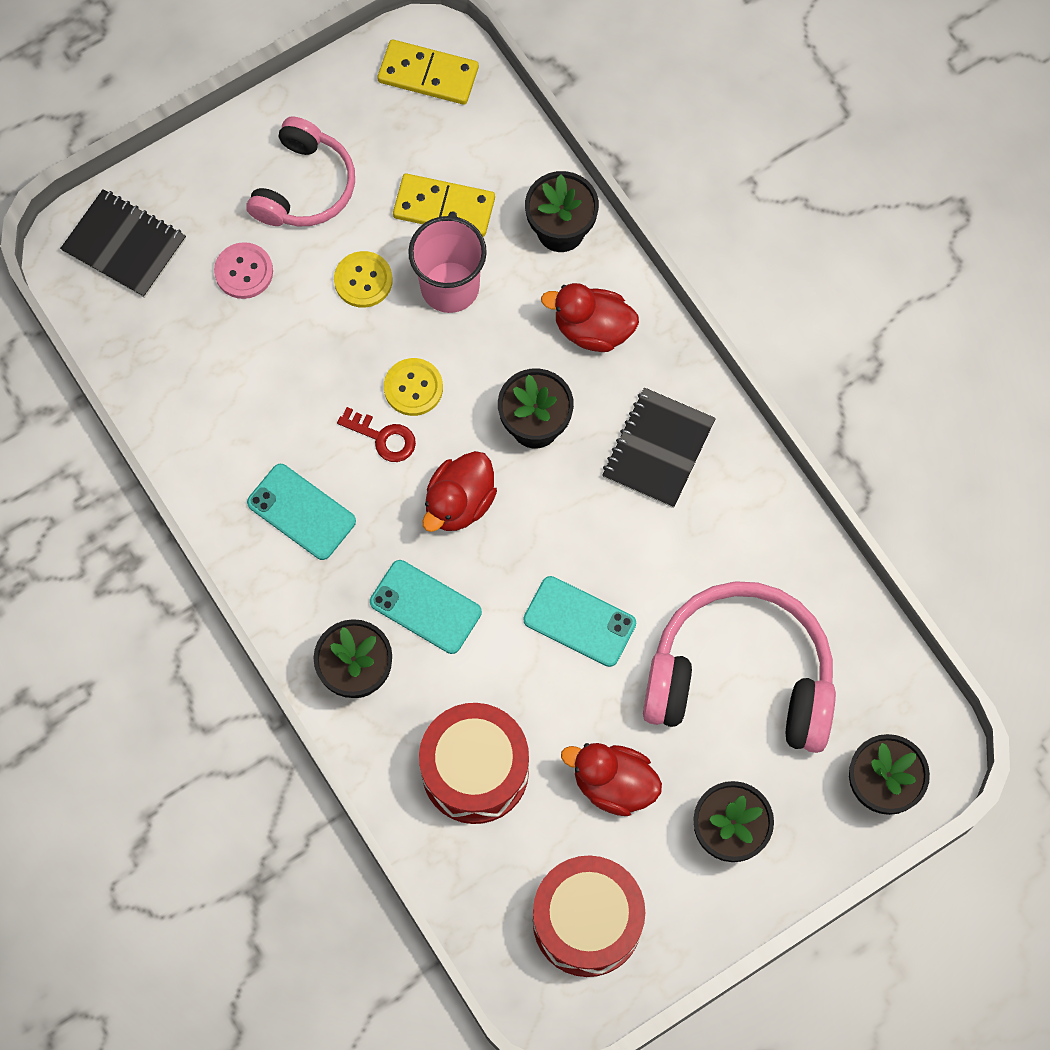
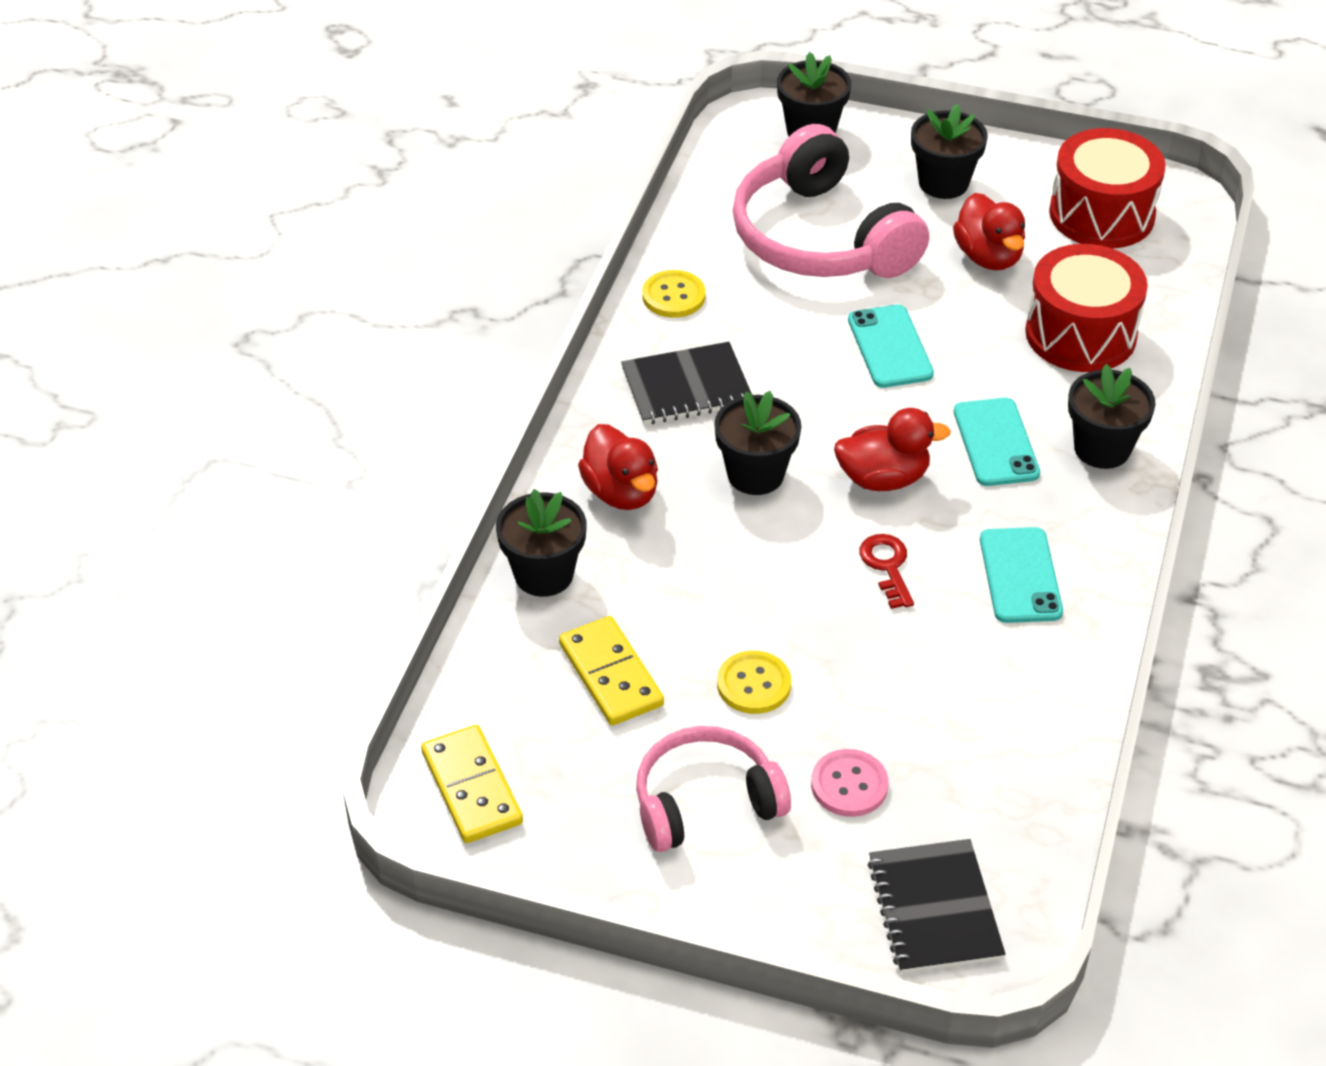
camera: 130 degrees left, 25 degrees down
yellow button [384,358,443,416] -> yellow button moved to [642,270,706,318]
pink cup [408,216,487,313] -> none

